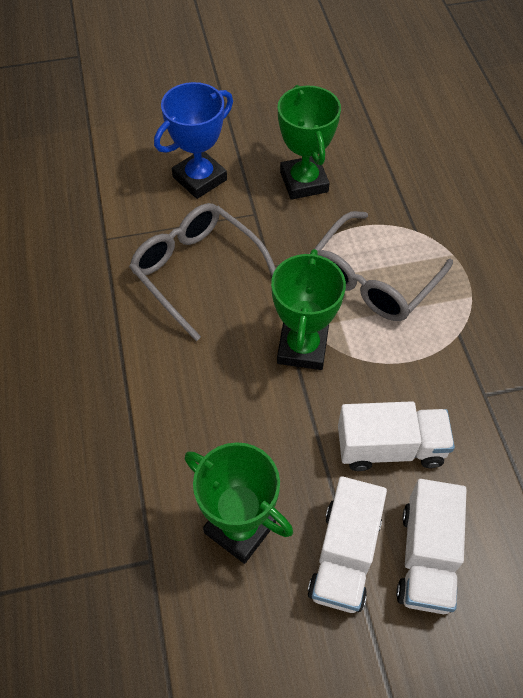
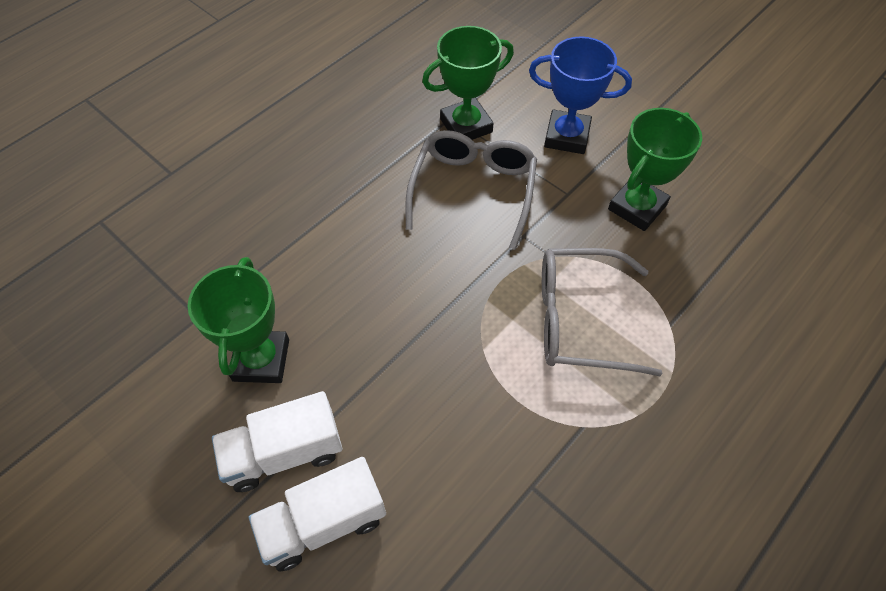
camera: 55 degrees right, 0 degrees up
green trophy [271,249,346,370] -> green trophy moved to [422,26,514,140]
white truck [338,401,455,471] -> none

